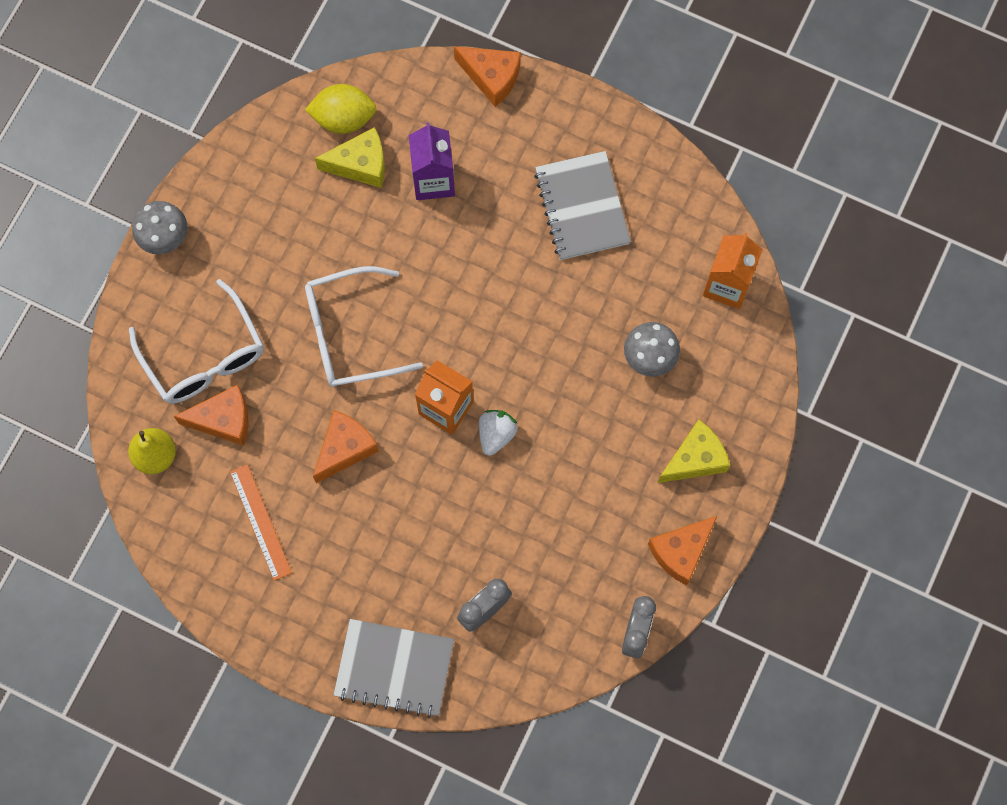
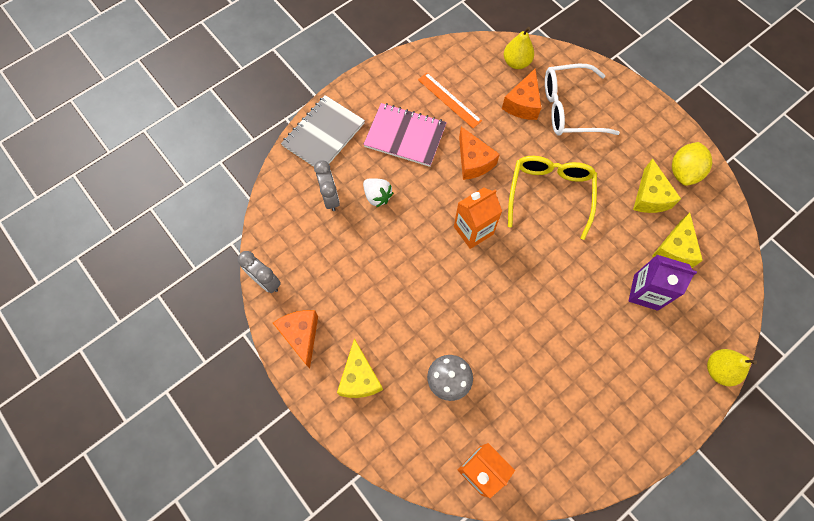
camera: 115 degrees right, 5 degrees down
grey mushroom [132,201,188,254] -> none
orange ruler [230,464,292,581] -> orange ruler turned 45 degrees clockwise [418,73,482,128]
yellow lemon [305,84,377,134] -> yellow lemon moved to [672,142,712,186]
white glasses [305,266,423,387] -> yellow glasses [508,156,597,240]
orange cheese [454,47,521,107] -> yellow pear [707,349,757,386]
white strawberry [479,410,518,456] -> white strawberry moved to [363,178,394,207]
grey notebook [534,151,631,260] -> none
none -> pink notebook [363,103,447,167]
none -> yellow cheese [633,158,681,213]

